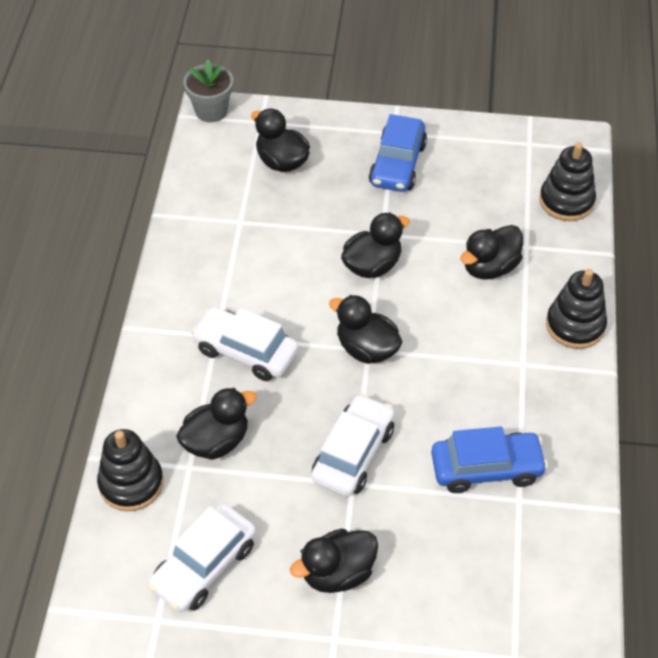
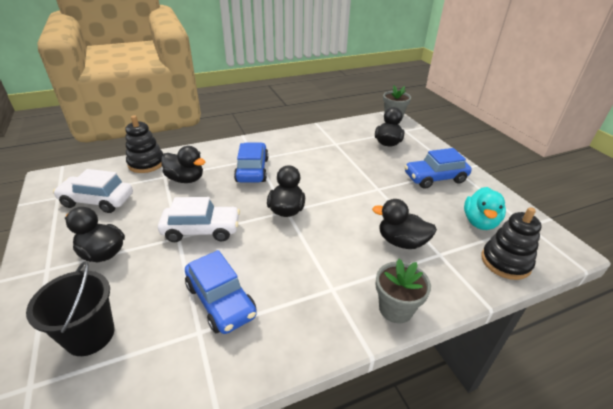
camera: 60 degrees right, 15 degrees down
white car [191,307,298,381] -> blue car [234,142,269,183]
black duck [341,212,410,278] -> none
black stacking toy [546,269,607,349] -> grey flower pot [376,259,431,324]
none -> black bucket [26,261,114,356]
none -> turquoise duck [464,187,506,230]

